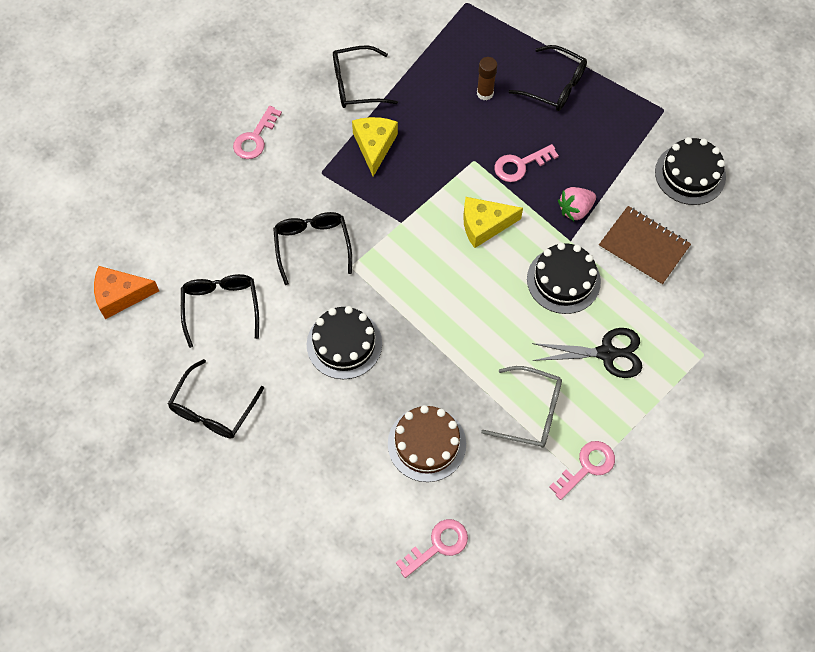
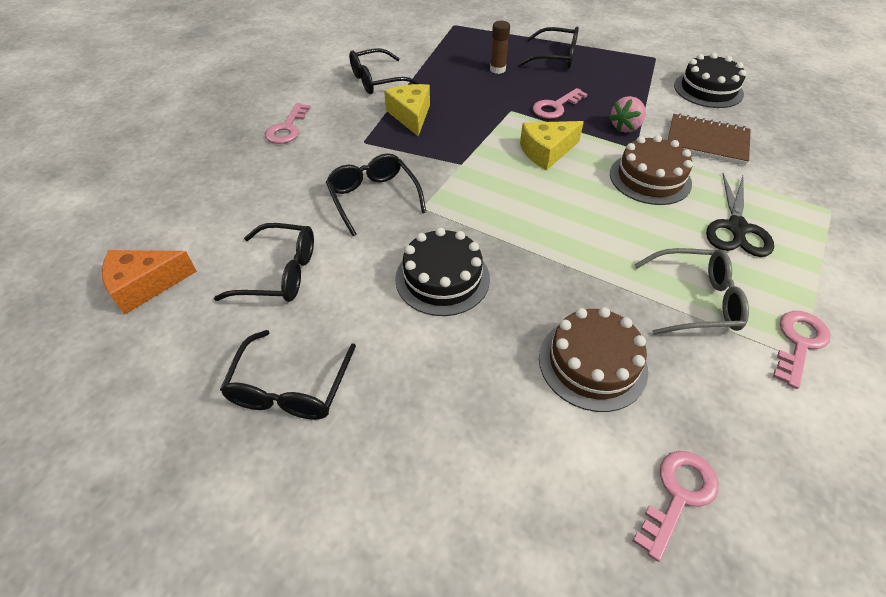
camera: 15 degrees left, 15 degrees down
black glasses [181,274,259,348] -> black glasses turned 120 degrees clockwise [214,223,314,302]
black cake [527,243,601,314] -> brown cake [610,135,693,205]
black scissors [532,328,642,378] -> black scissors turned 120 degrees clockwise [706,173,774,257]

